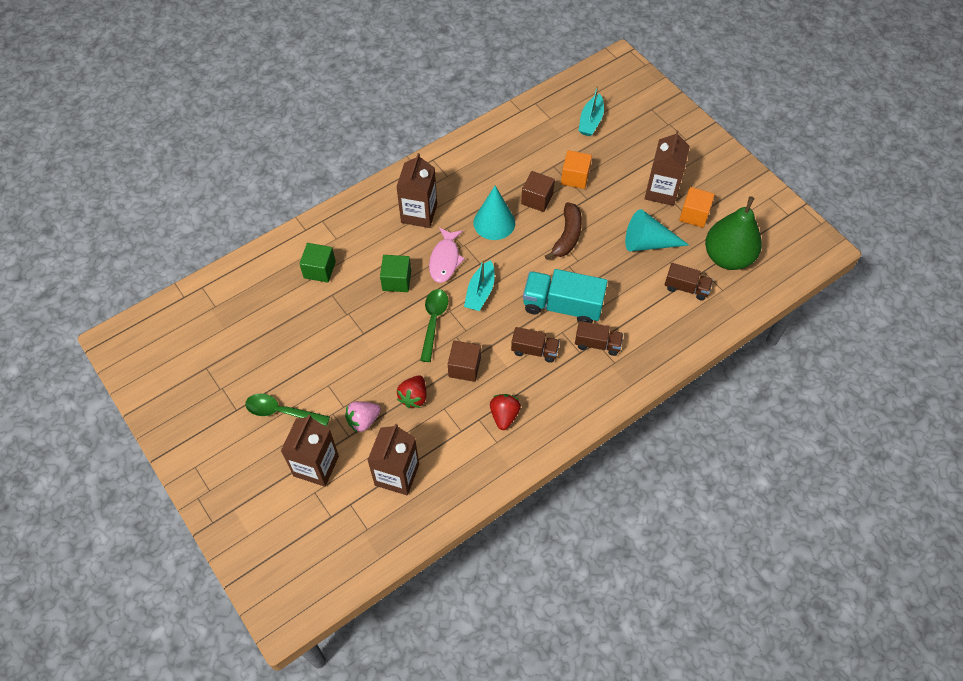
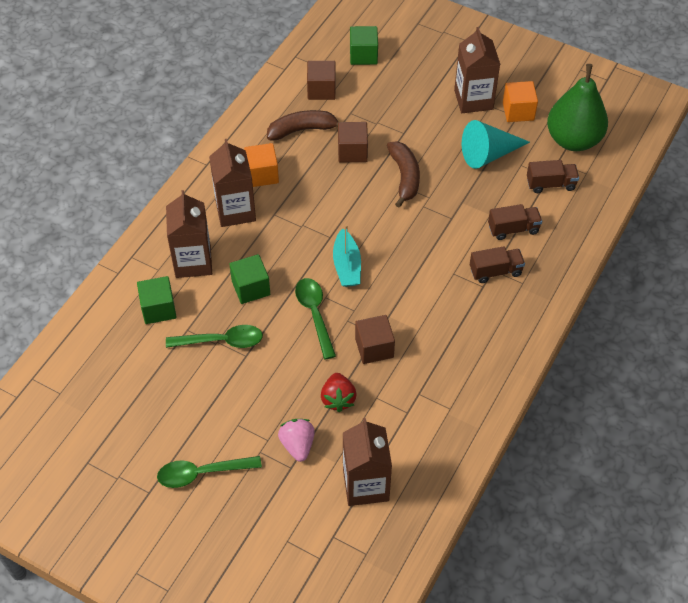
camera: 25 degrees left, 5 degrees down
brown carton [281,415,339,487] -> brown carton moved to [166,190,212,278]
pink strawberry [345,401,381,433] -> pink strawberry turned 135 degrees clockwise [278,419,315,462]
pink fish [429,227,465,283] -> none
turquoise cone [473,186,515,240] -> none
red strawberry [490,394,521,430] -> none
brown truck [511,327,560,363] -> brown truck moved to [488,204,542,240]
turquoise truck [523,269,608,323] -> none
orange cube [561,150,592,189] -> orange cube moved to [244,143,279,187]
turquoise boat [579,85,604,136] -> green cube [350,26,378,65]
none -> green spoon [166,325,263,348]
none -> brown banana [267,110,339,140]
none -> brown cube [307,61,336,100]

